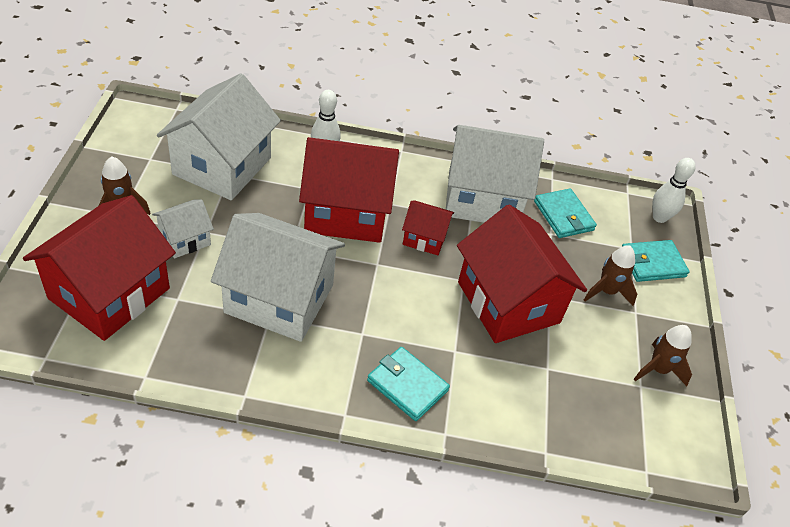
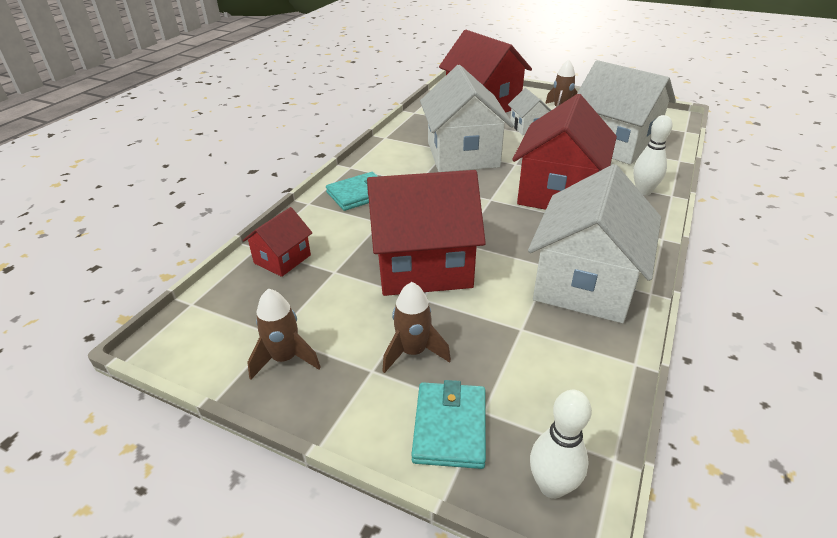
camera: 115 degrees right, 10 degrees down
white house [211,213,345,342] -> white house turned 45 degrees counterclockwise [420,65,514,172]
red house [402,200,454,255] -> red house moved to [243,207,313,277]
turquoise wallet [534,188,597,238] -> none

